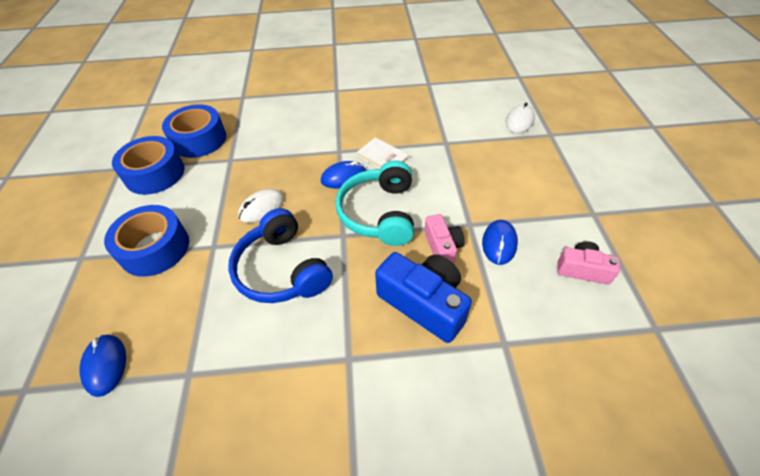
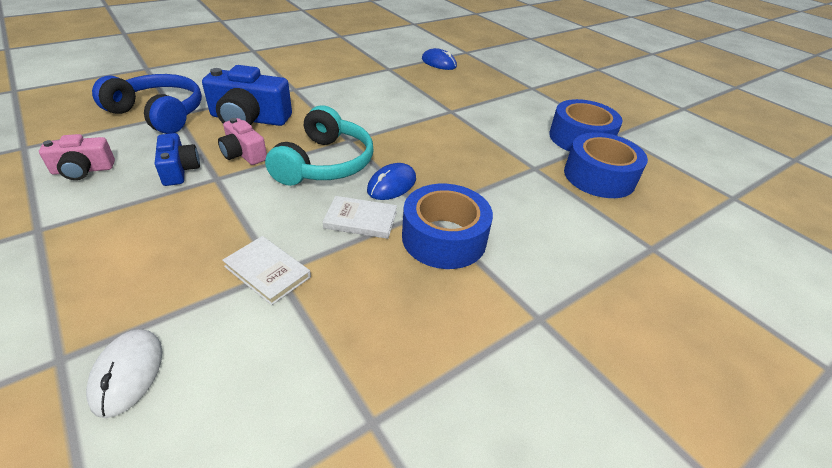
camera: 145 degrees right, 10 degrees down
blue tape [104,205,189,277] -> blue tape moved to [402,184,493,269]
blue headphones [228,208,333,303] -> blue headphones moved to [92,74,202,134]
white mouse [238,189,284,223] -> none
turquoise headphones [336,160,414,246] -> turquoise headphones turned 45 degrees clockwise [265,105,374,186]
blue mouse [482,220,518,265] -> blue camera [155,133,200,186]
none -> white book [222,236,311,305]

